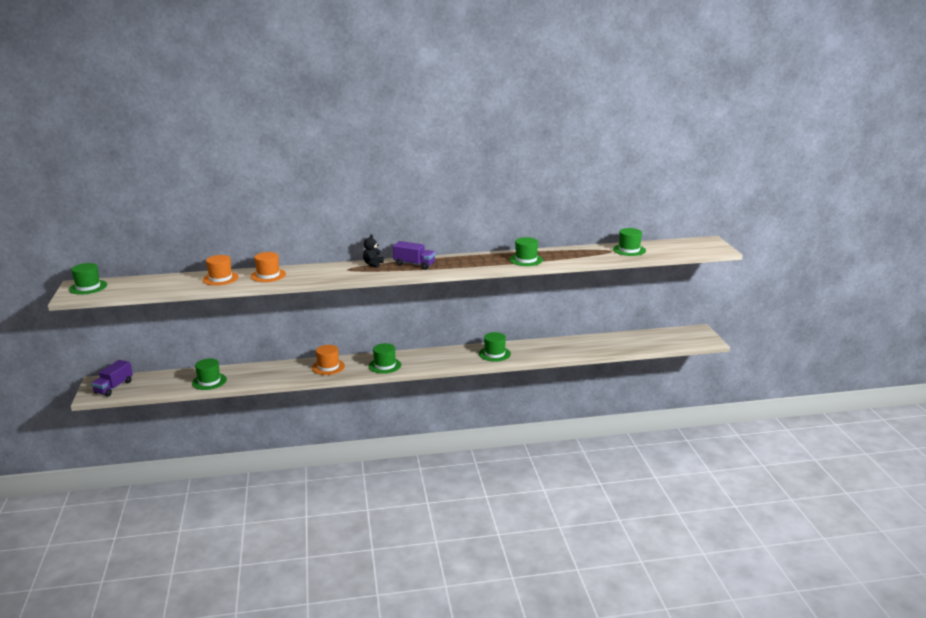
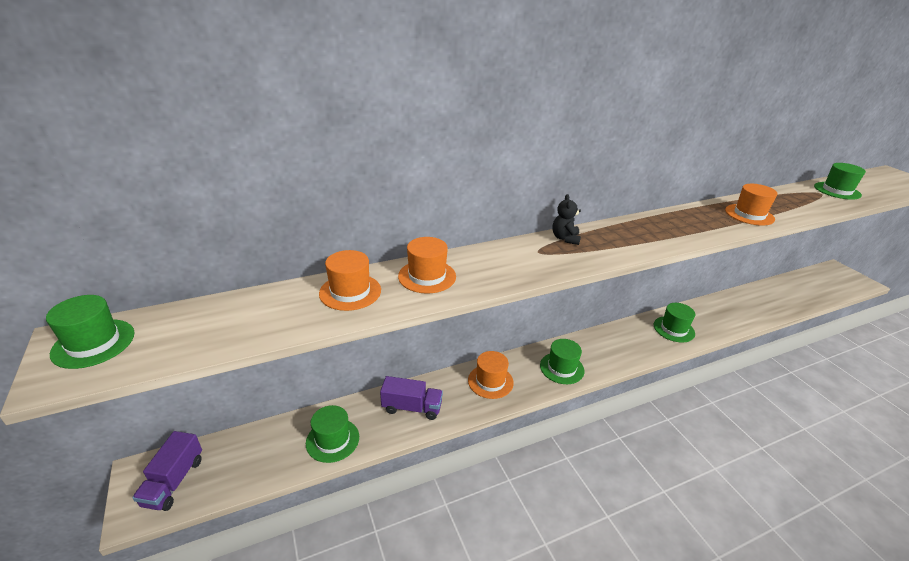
camera: 15 degrees left, 10 degrees up
purple truck [393,241,436,269] -> purple truck moved to [380,376,443,420]
green hat [510,237,543,266] -> orange hat [725,184,777,226]

